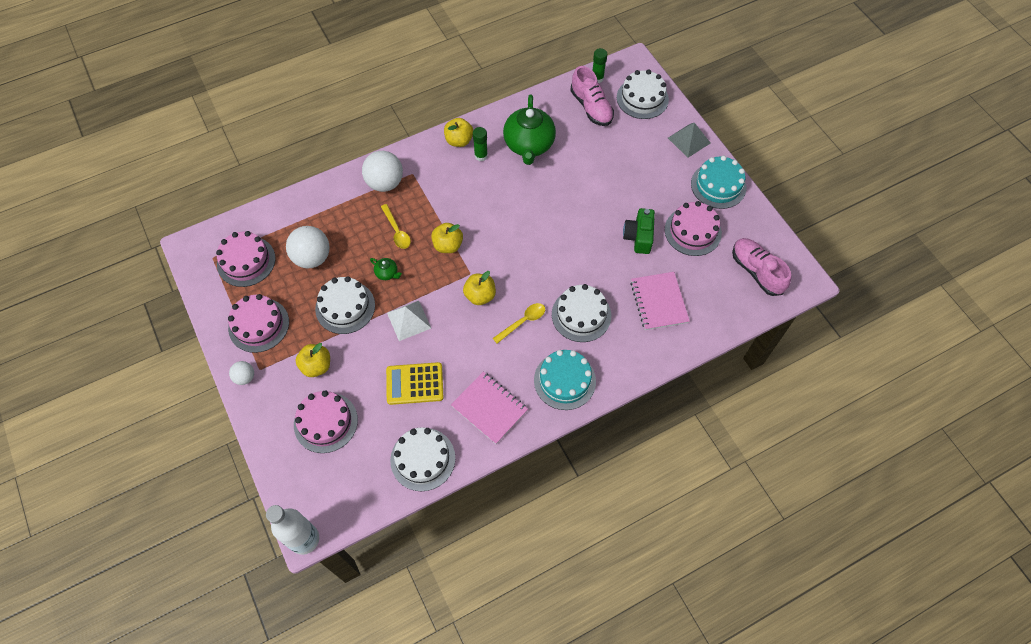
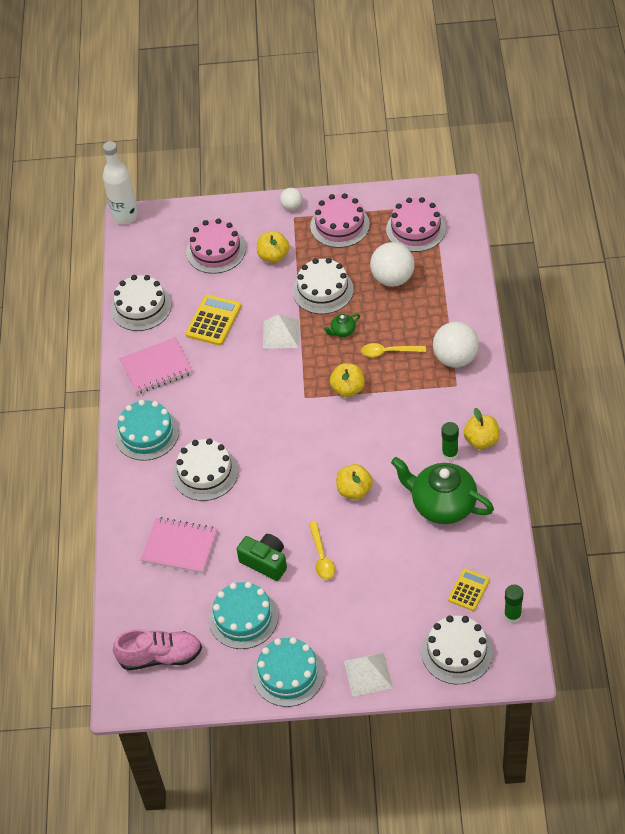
camera: 120 degrees right, 10 degrees down
yellow apple [463,271,496,305] -> yellow apple moved to [336,464,373,500]
yellow spoon [493,303,545,344] -> yellow spoon moved to [309,522,335,580]
pink shoe [570,66,614,126] -> yellow calculator [448,568,490,611]
pink cake [665,201,722,256] -> turquoise cake [209,582,278,649]
grey pyramid [668,123,710,158] -> white pyramid [344,652,393,697]

